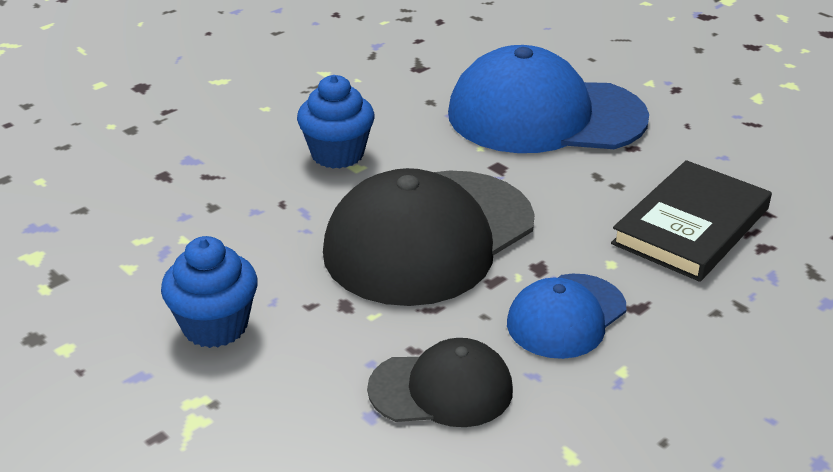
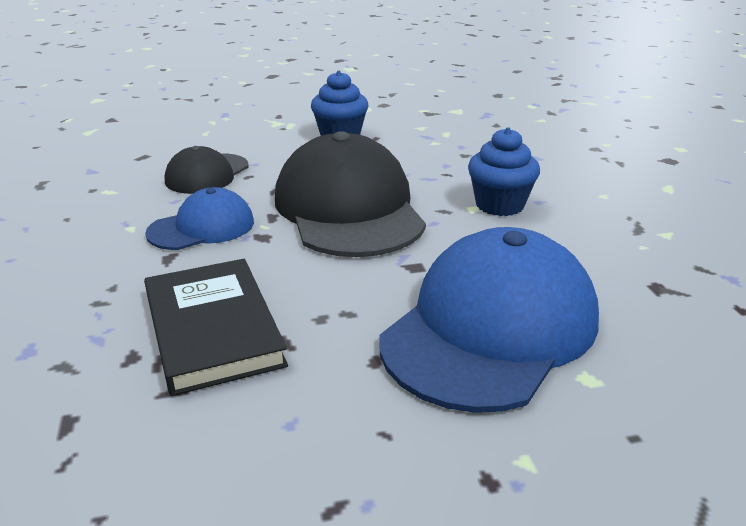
camera: 120 degrees right, 5 degrees down
blue cap [507,274,626,359] -> blue cap turned 75 degrees clockwise [145,187,254,250]

